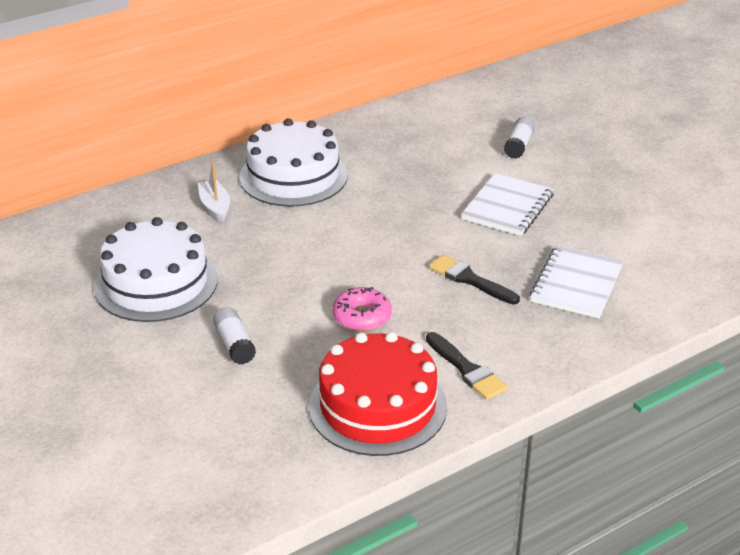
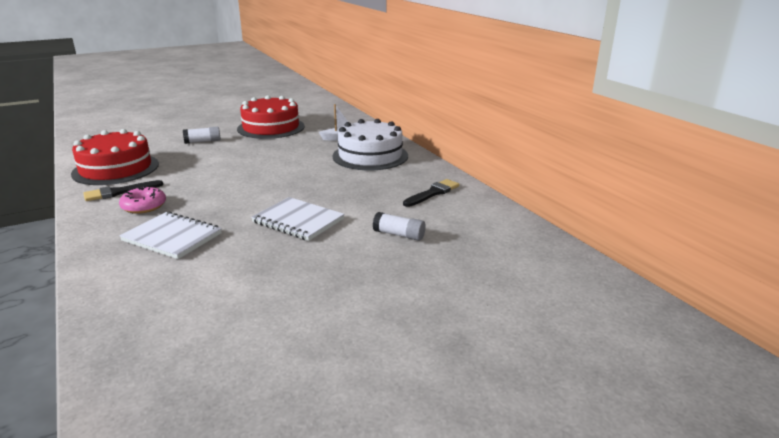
camera: 95 degrees right, 10 degrees down
white cake [94,217,218,322] -> red cake [237,95,305,139]
pink donut [333,287,392,331] -> pink donut moved to [119,186,166,214]
black brush [429,255,520,304] -> black brush moved to [403,179,460,207]

